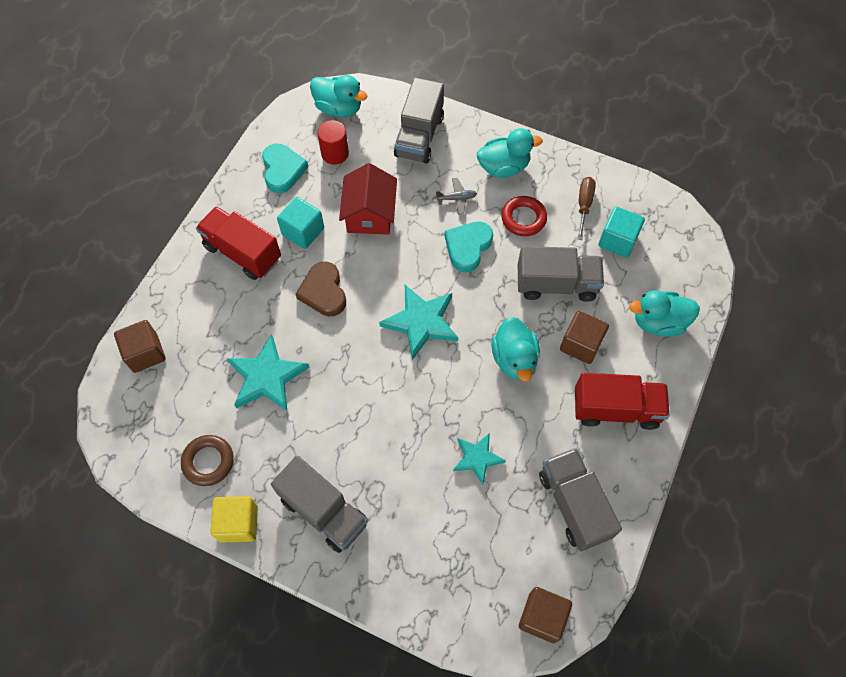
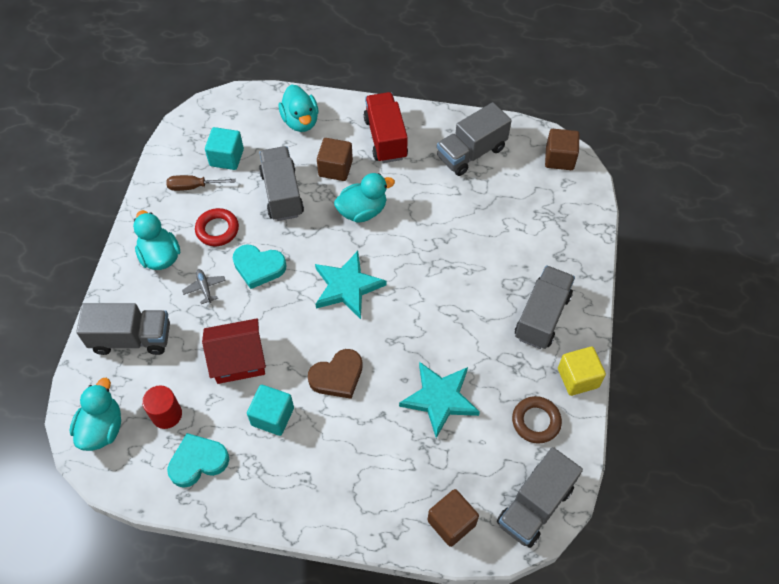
camera: 105 degrees left, 5 degrees down
red truck [196,206,281,280] -> none
turquoise star [453,433,506,485] -> none
none -> grey truck [497,447,583,548]

